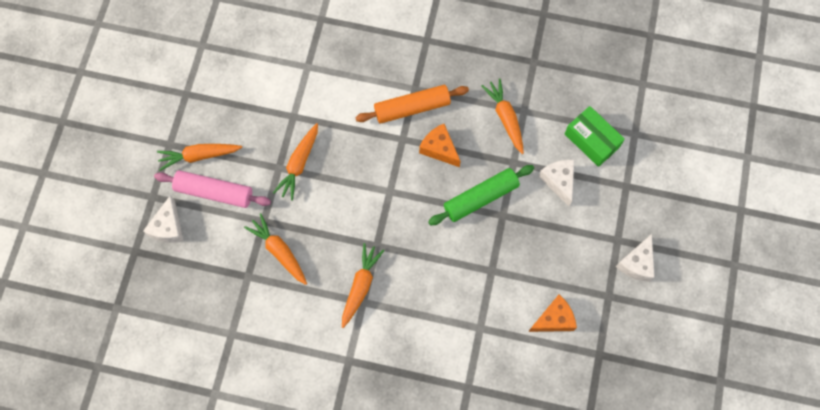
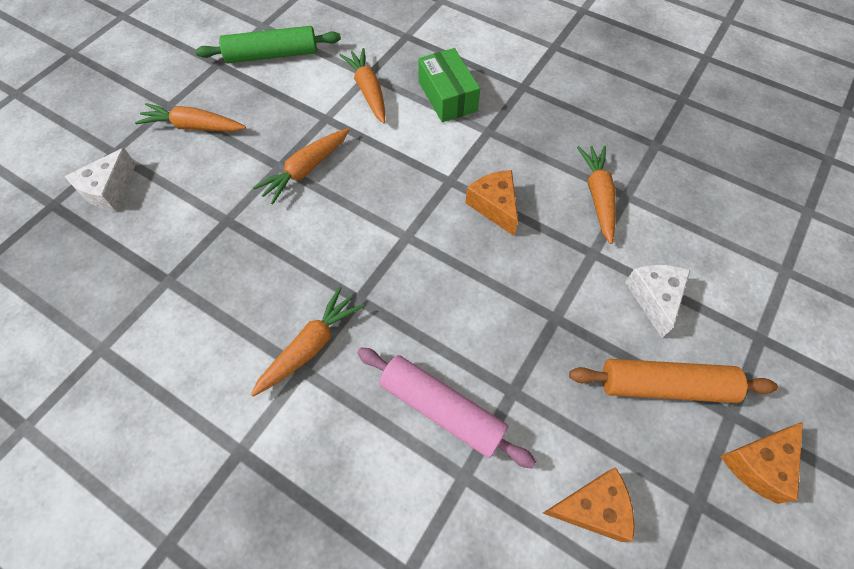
camera: 20 degrees right, 10 degrees down
pink rolling pin [154,170,271,208] -> pink rolling pin moved to [357,347,536,468]
orange carrot [244,213,307,285] -> orange carrot moved to [340,48,385,123]
orange rolling pin [355,85,469,124] -> orange rolling pin moved to [569,359,778,403]
green rolling pin [428,165,534,225] -> green rolling pin moved to [195,26,341,63]
green box [565,106,625,167] -> green box moved to [418,48,480,122]
white cheese [616,234,655,282] -> orange cheese [720,422,803,504]

